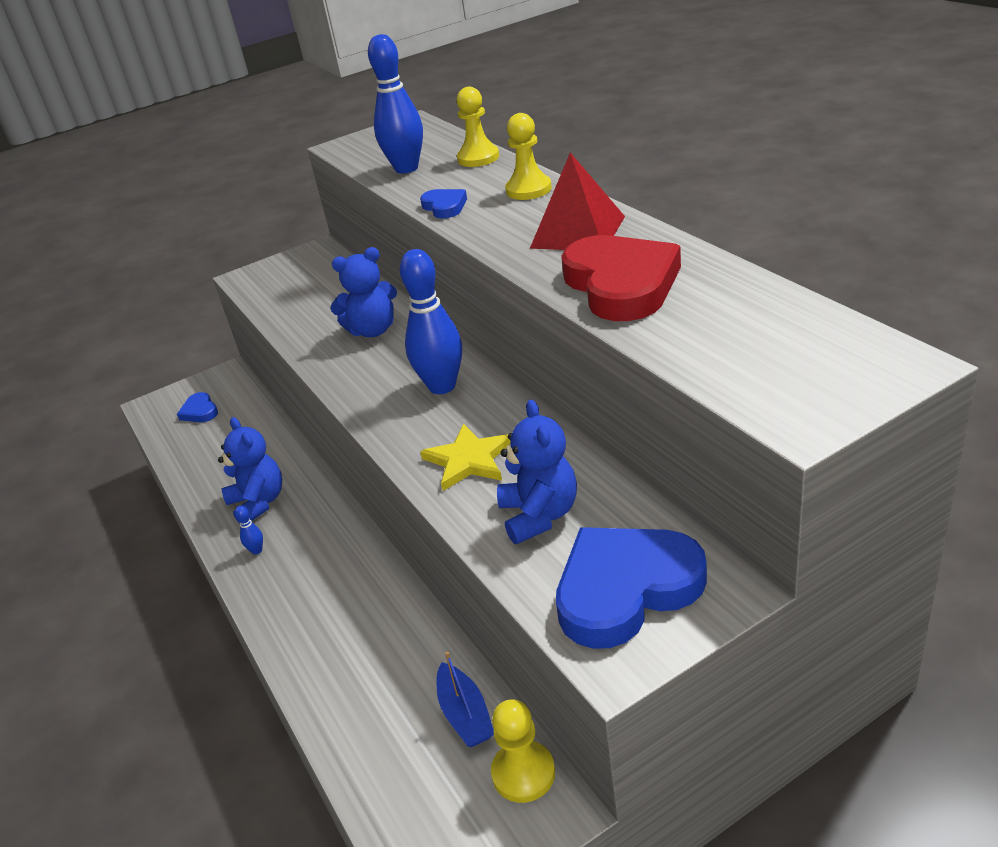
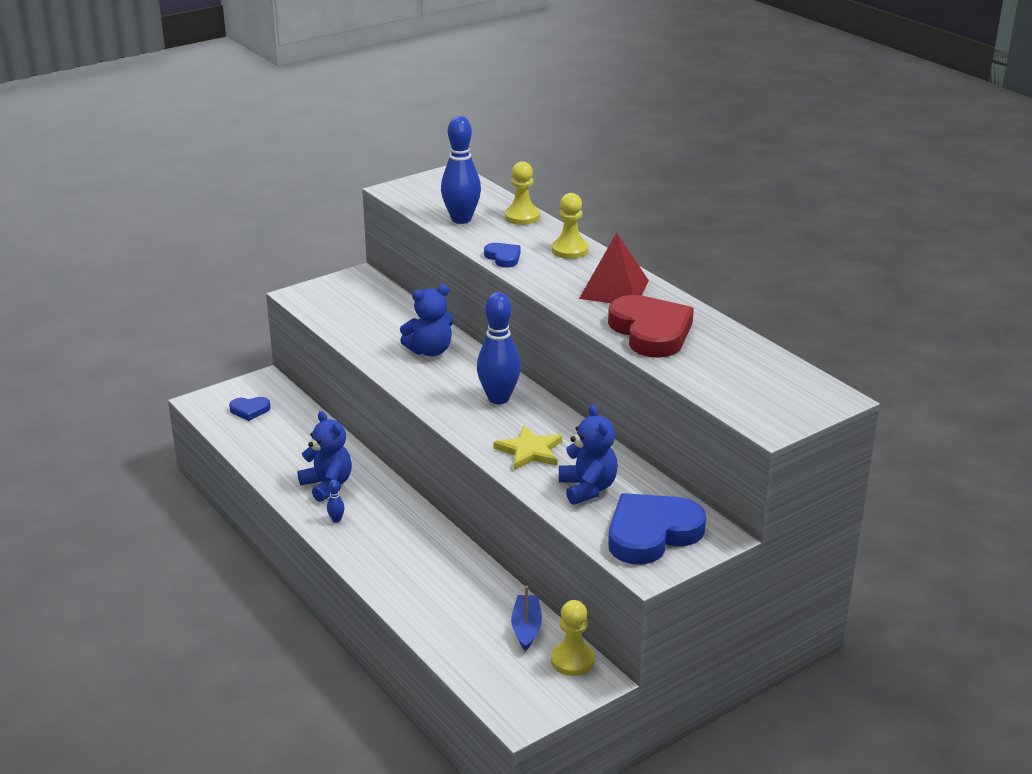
camera: 10 degrees left, 5 degrees down
blue heart [177,392,218,422] -> blue heart turned 60 degrees counterclockwise [229,397,271,421]
blue boat [437,651,494,747] -> blue boat turned 150 degrees counterclockwise [511,586,542,651]

